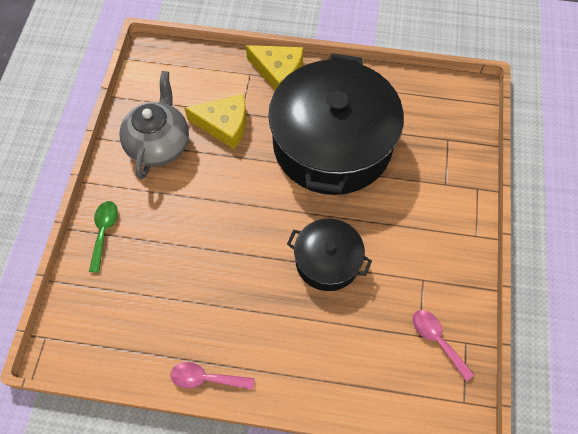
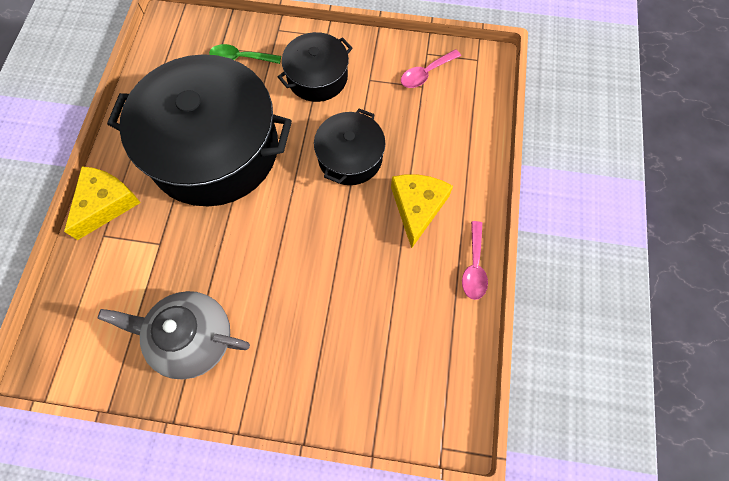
camera: 90 degrees left, 5 degrees up
green spoon [89,201,118,273] -> green spoon moved to [209,44,281,64]
yellow cheese [184,94,246,149] -> yellow cheese moved to [391,174,453,248]
none -> black pot [278,32,352,102]

